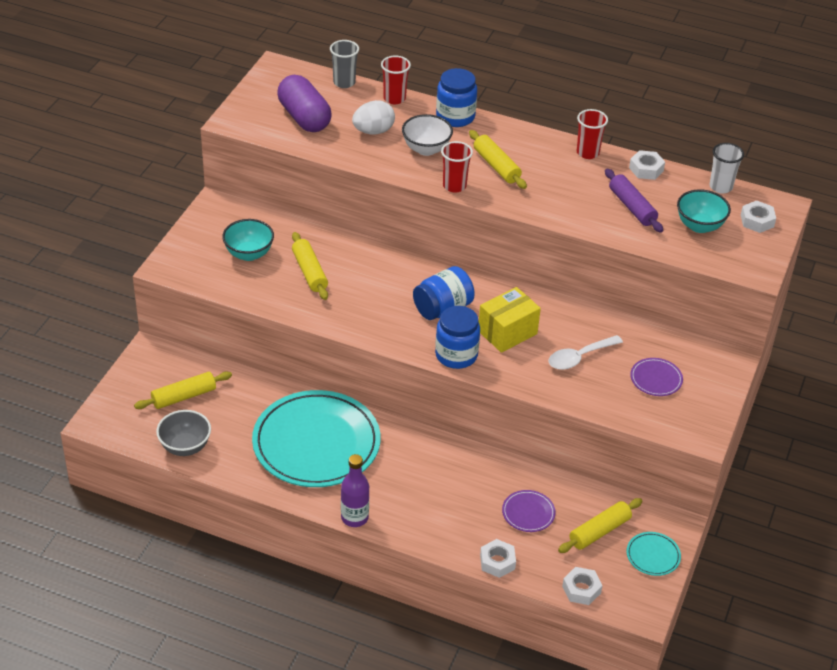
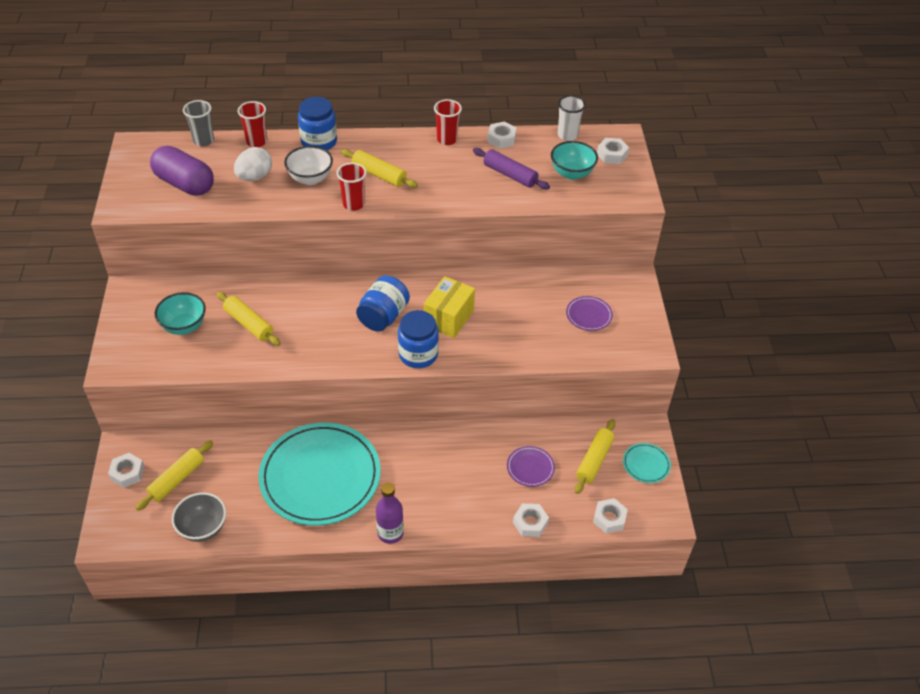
camera: 25 degrees left, 5 degrees up
white spoon [549,335,623,370] -> none
none -> white nut [108,453,144,488]

